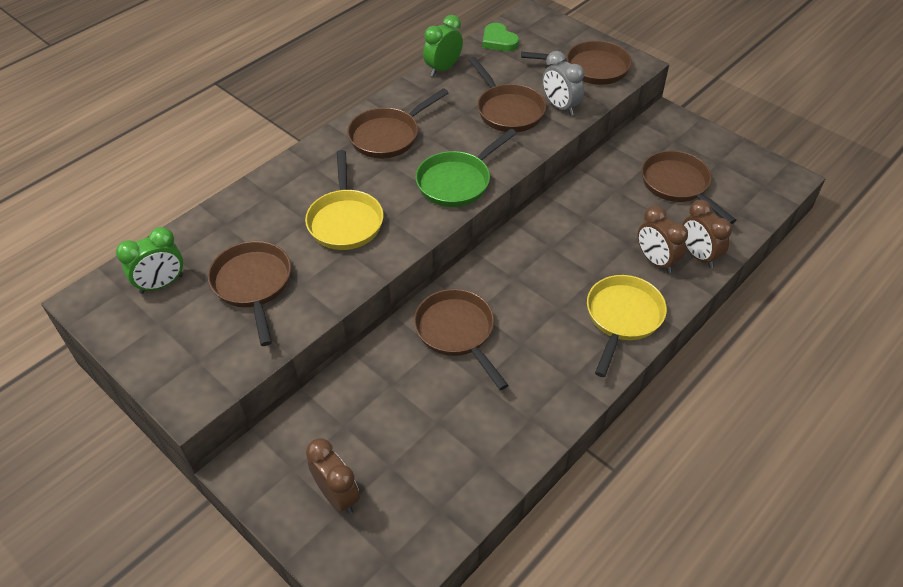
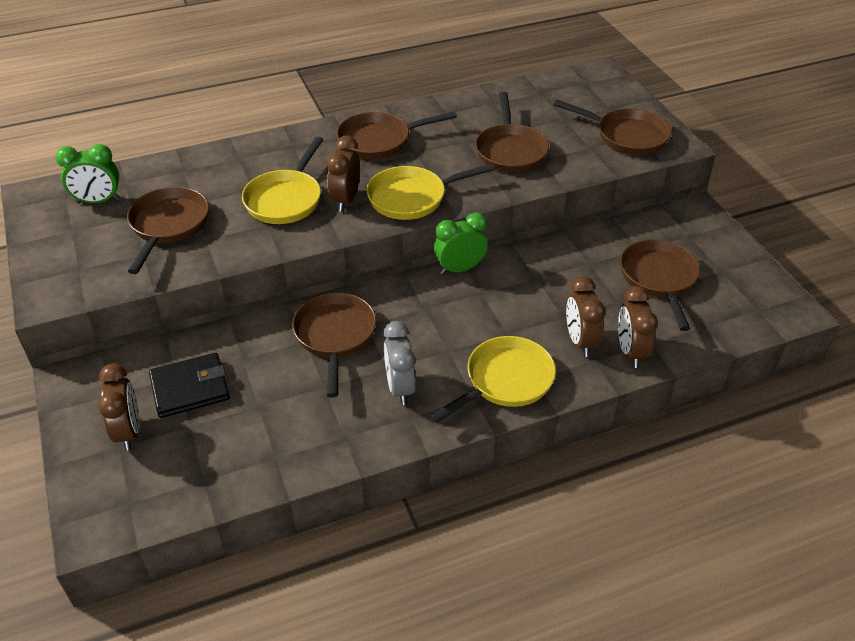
camera: 25 degrees right, 5 degrees down
green pan [415,129,517,207] -> yellow pan [367,164,494,220]
green clock [423,15,463,76] -> green clock moved to [434,212,488,274]
green heart [483,23,519,51] -> none
grey clock [543,51,584,116] -> grey clock moved to [383,321,416,405]
none -> black wallet [149,353,230,418]
none -> brown clock [327,135,360,212]

